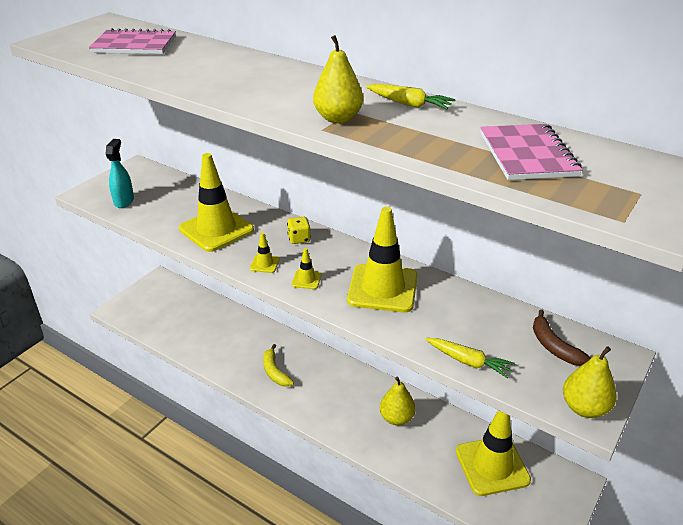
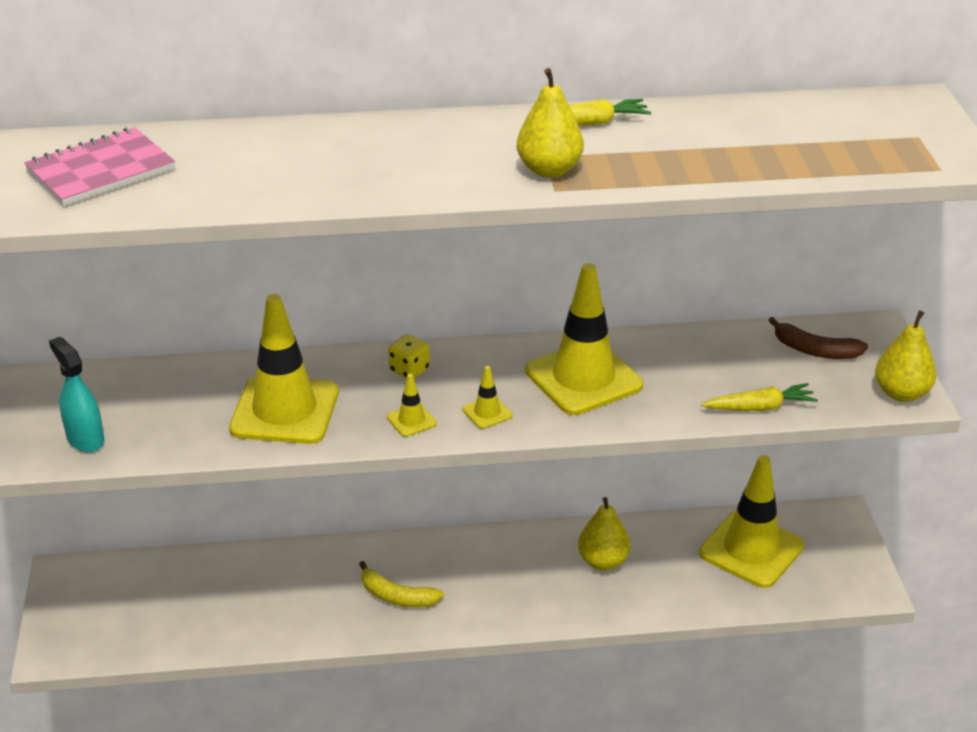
camera: 40 degrees left, 0 degrees up
pink notebook [480,124,582,180] -> none

